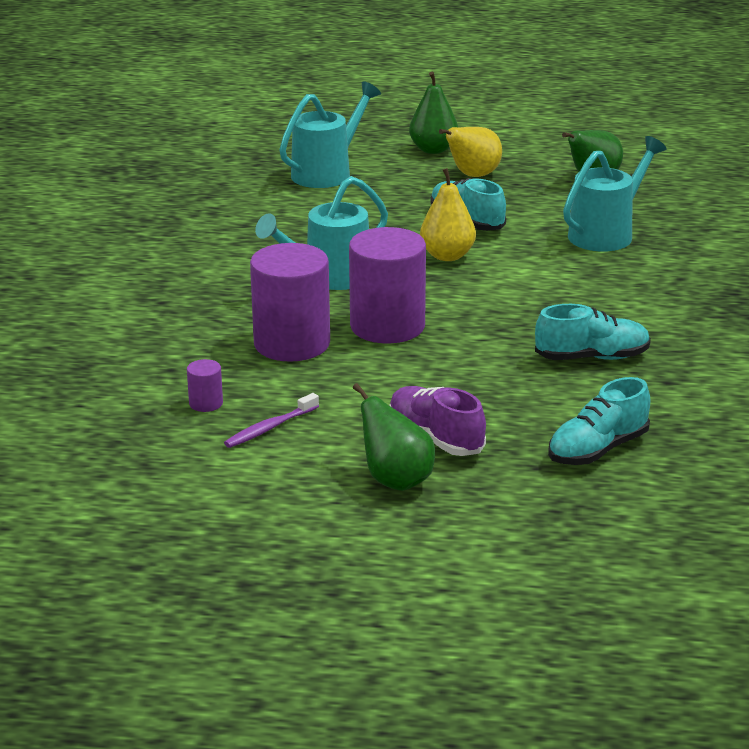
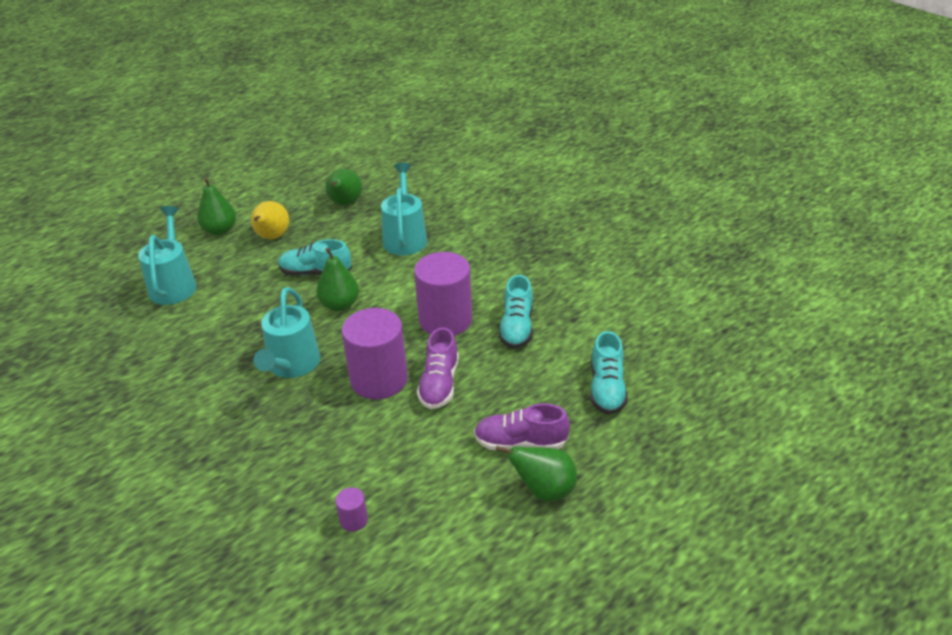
camera: 45 degrees left, 10 degrees up
purple toothbrush [224,393,319,448] -> none
purple cylinder [250,243,330,362] -> purple cylinder moved to [414,252,472,336]
yellow pear [420,168,476,261] -> green pear [316,248,359,311]
turquoise shoe [535,304,651,360] -> turquoise shoe turned 150 degrees clockwise [498,275,533,349]
none -> purple shoe [417,327,459,409]

